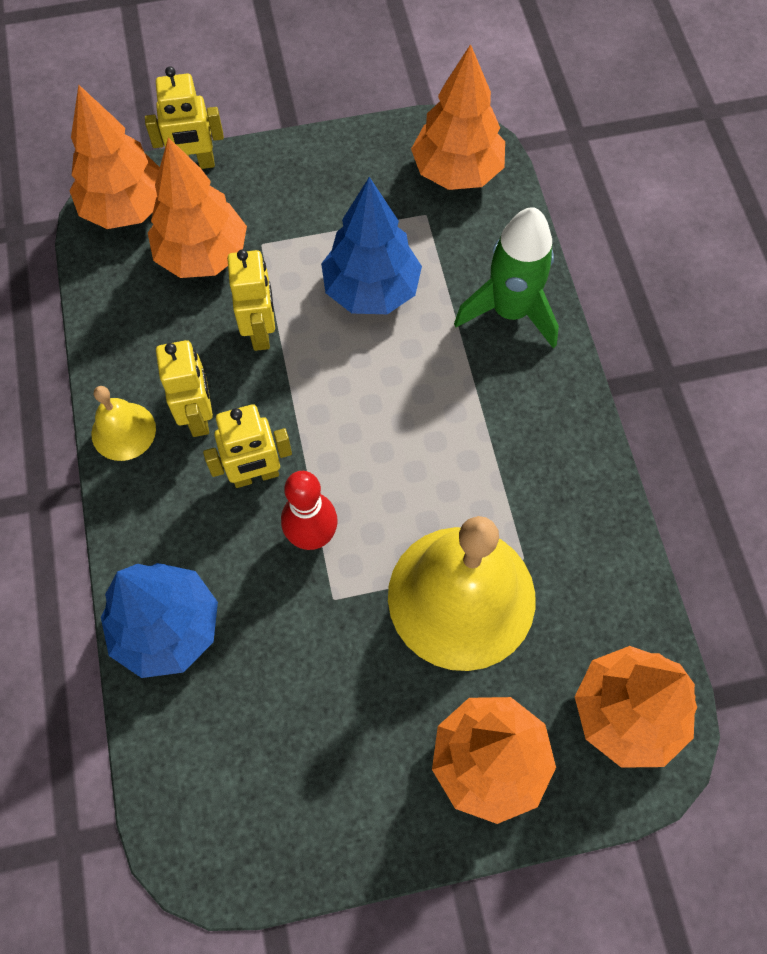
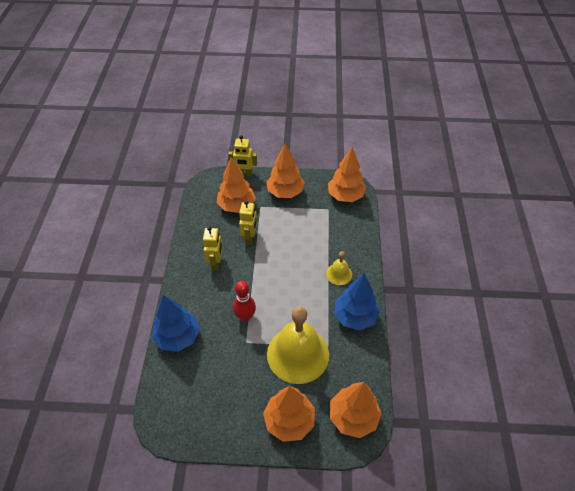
camera: 15 degrees right, 15 degrees down
orange tree [69,85,160,229] -> orange tree moved to [266,143,305,198]
yellow bell [91,386,156,461] -> yellow bell moved to [326,251,352,285]
yellow robot [203,404,292,488] -> none
blue tree [321,177,422,314] -> blue tree moved to [334,273,380,330]
green rocket [454,207,559,349] -> none

